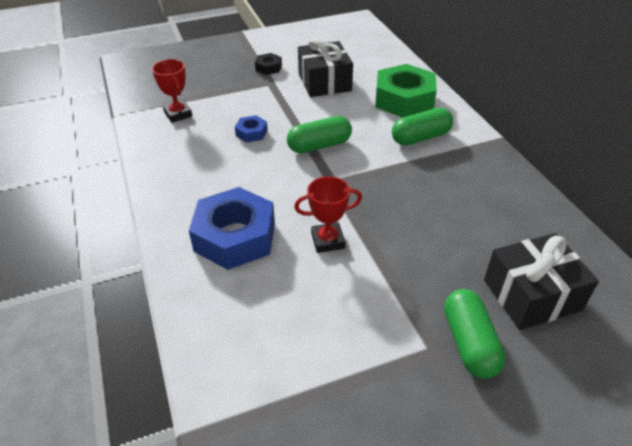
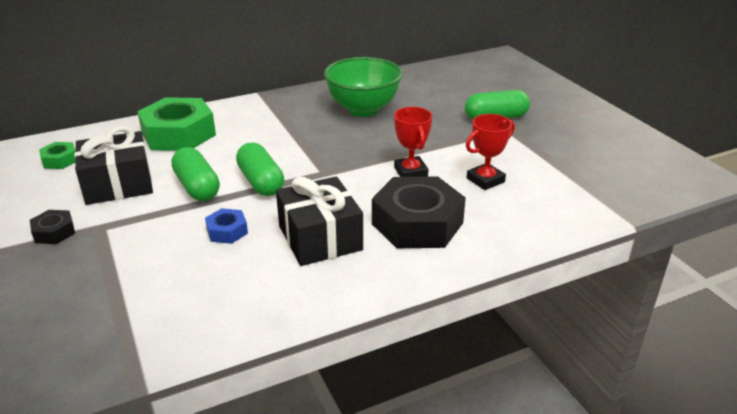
camera: 95 degrees left, 10 degrees down
red trophy [152,59,192,123] -> red trophy moved to [466,114,515,190]
blue nut [189,187,275,270] -> black nut [372,176,466,248]
green capsule [392,108,453,146] -> green capsule moved to [171,147,220,201]
black gift [484,233,599,330] -> black gift moved to [276,176,363,266]
none -> green nut [39,142,75,169]
none -> green bowl [324,57,403,117]

